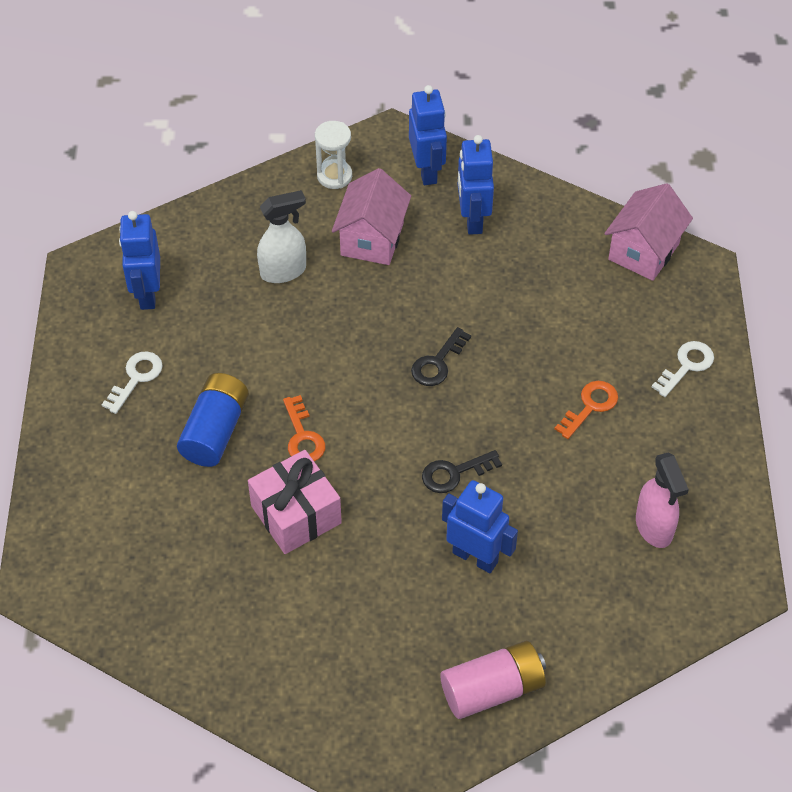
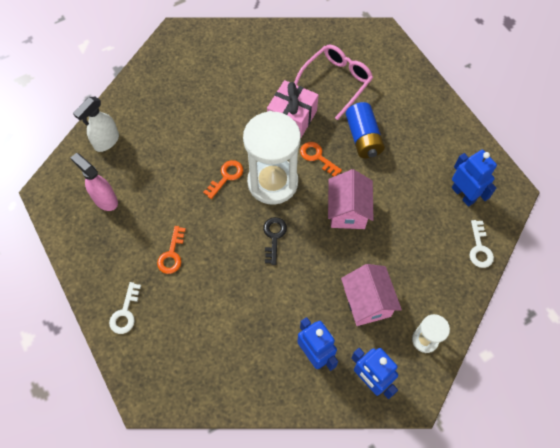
camera: 150 degrees right, 10 degrees up
white key [102,351,163,414] -> white key moved to [469,220,494,268]
white spray bottle [257,190,306,283] -> white spray bottle moved to [73,97,119,152]
black key [422,450,502,493] -> orange key [203,160,243,199]
pink battery [440,640,546,719] -> none
blue robot [442,480,518,573] -> none
pink house [604,183,693,281] -> pink house moved to [328,169,373,229]
none -> white hourglass [243,111,301,205]
none -> pink glasses [294,44,373,120]

